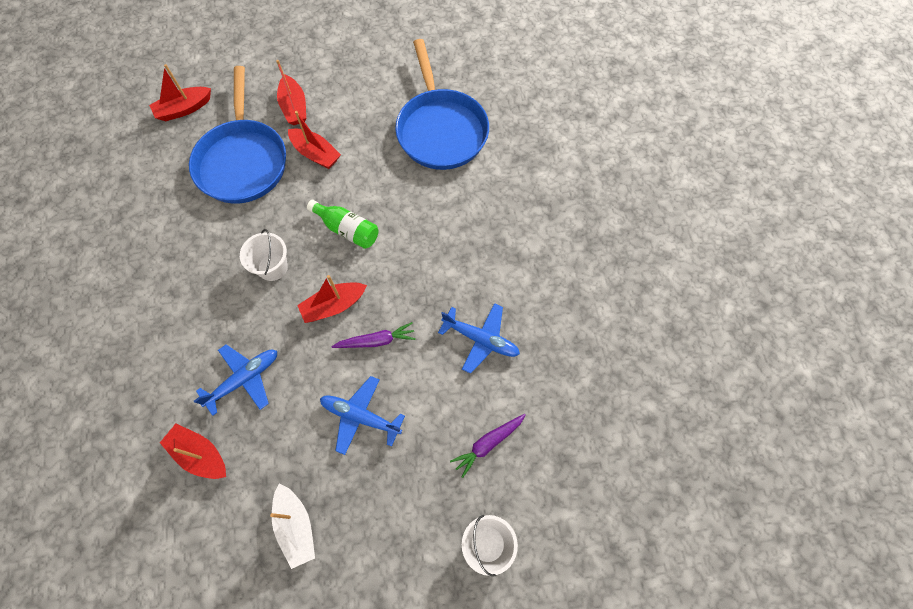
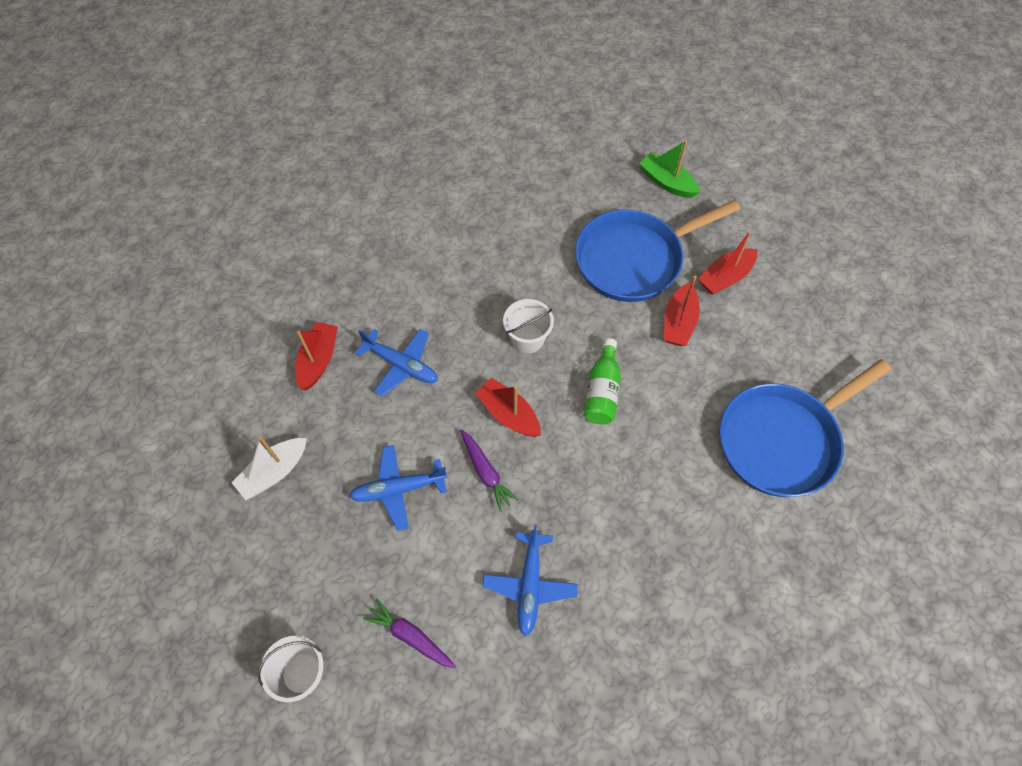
camera: 70 degrees right, 5 degrees down
red boat [149,64,211,121] -> green boat [639,140,700,198]
blue plane [320,376,405,455] -> blue plane turned 105 degrees counterclockwise [349,445,447,531]

